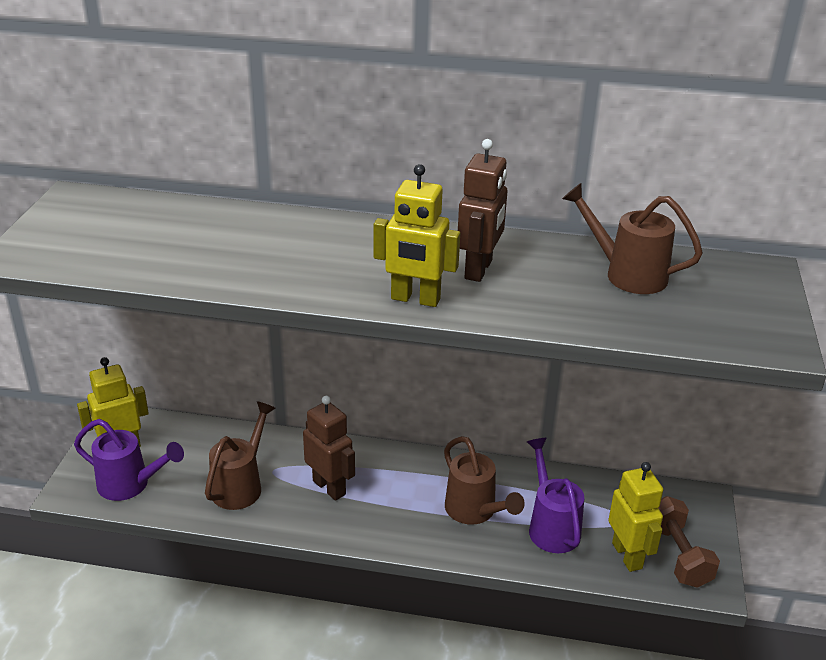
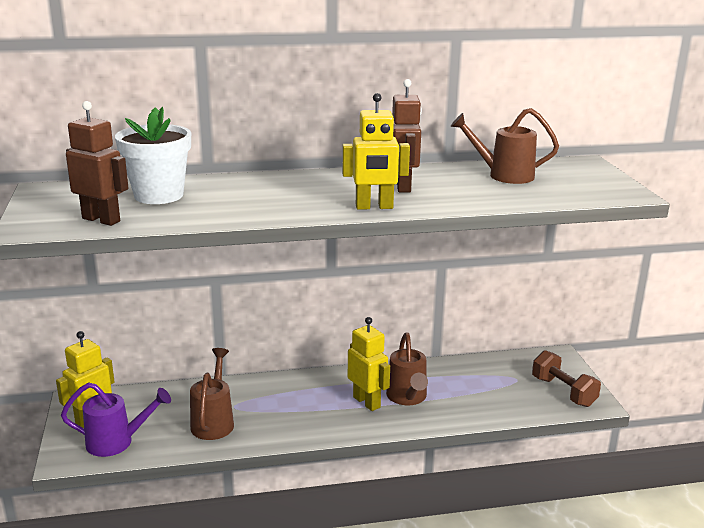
camera: 20 degrees left, 10 degrees down
brown robot [303,396,355,501] -> brown robot moved to [66,101,128,226]
brown watering can [444,436,525,525] -> brown watering can turned 45 degrees clockwise [386,332,428,405]
purple watering can [527,438,584,553] -> none
yellow robot [608,462,663,572] -> yellow robot moved to [348,317,390,411]
none -> white flower pot [115,107,191,204]

